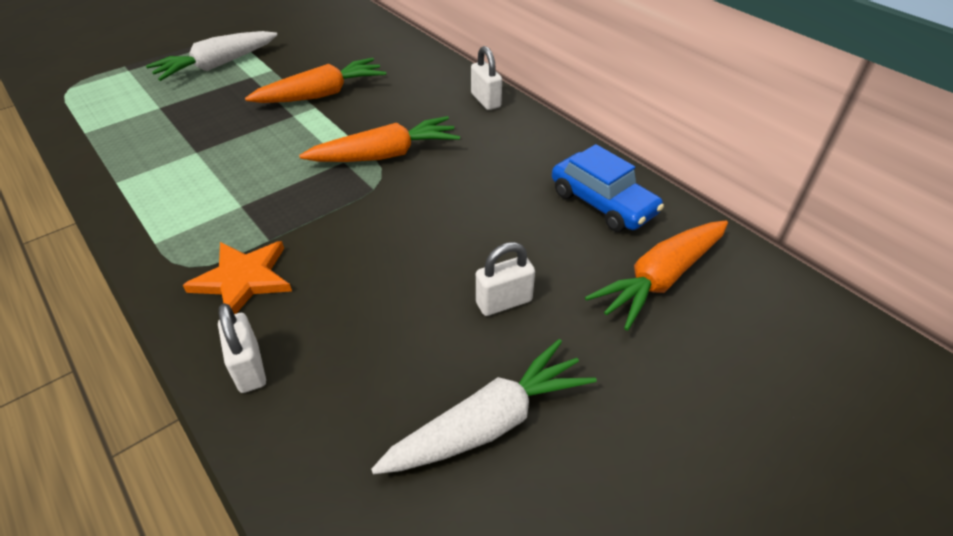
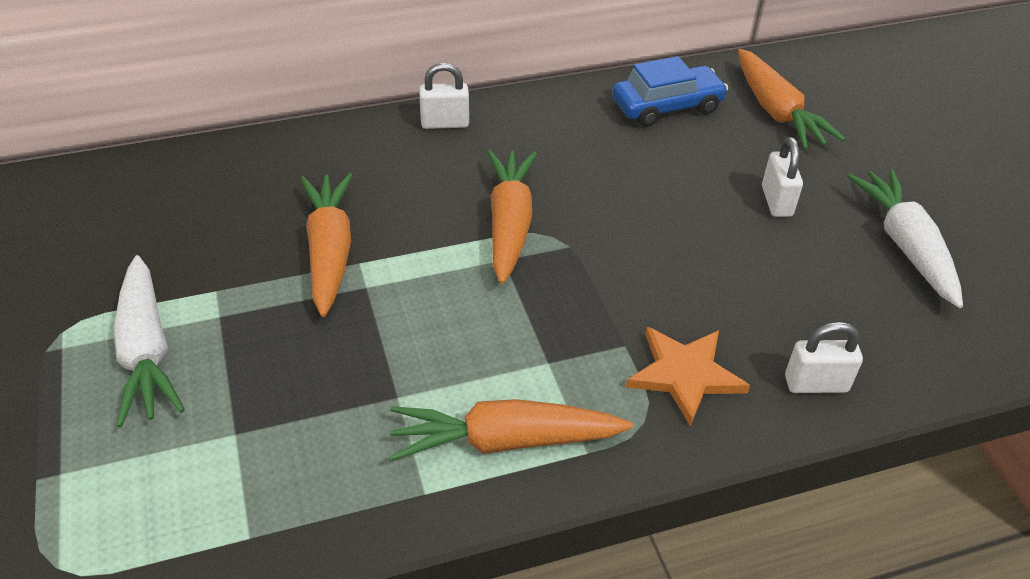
camera: 70 degrees left, 0 degrees up
none -> orange carrot [390,399,633,461]

